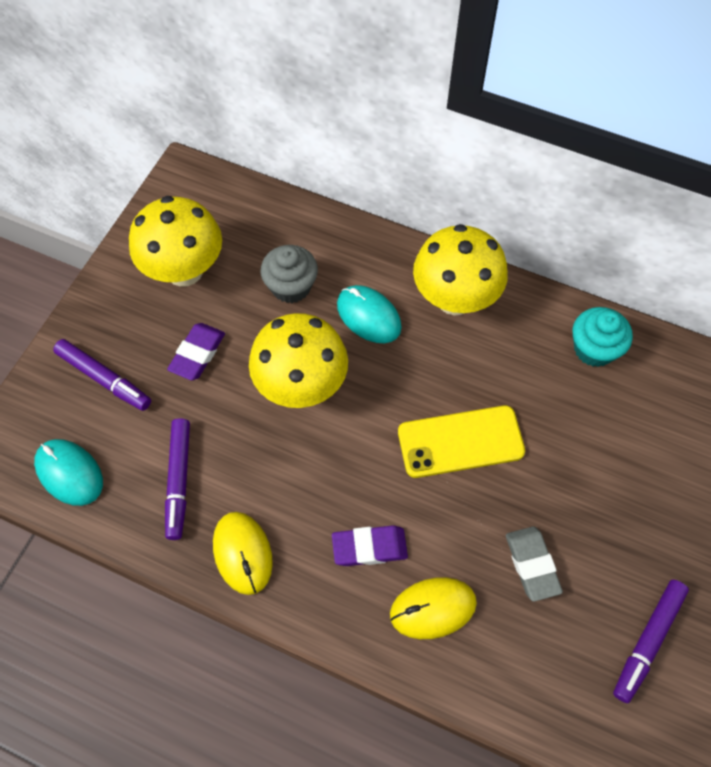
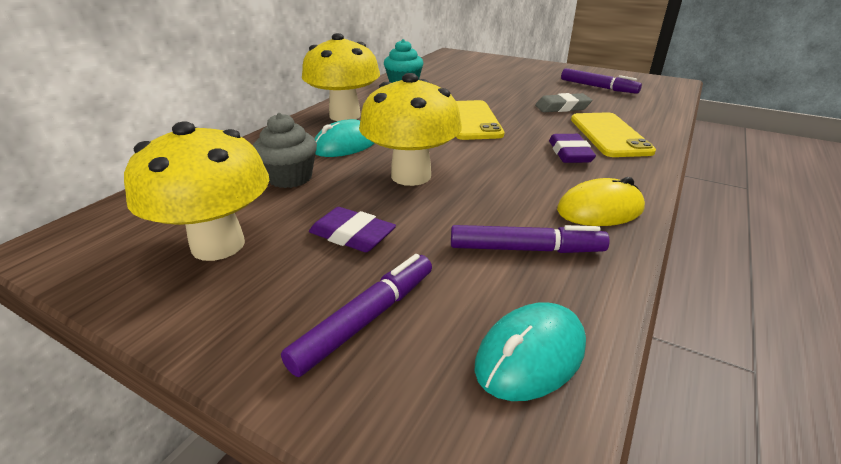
camera: 85 degrees left, 30 degrees down
yellow mouse [390,577,477,639] -> yellow phone [571,112,656,157]

